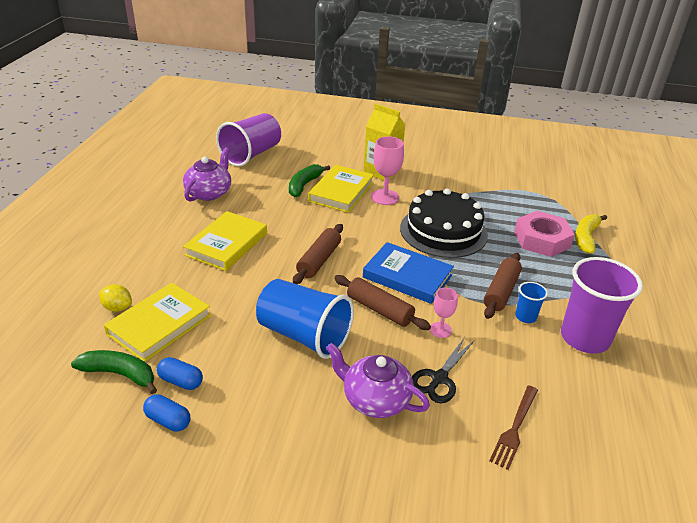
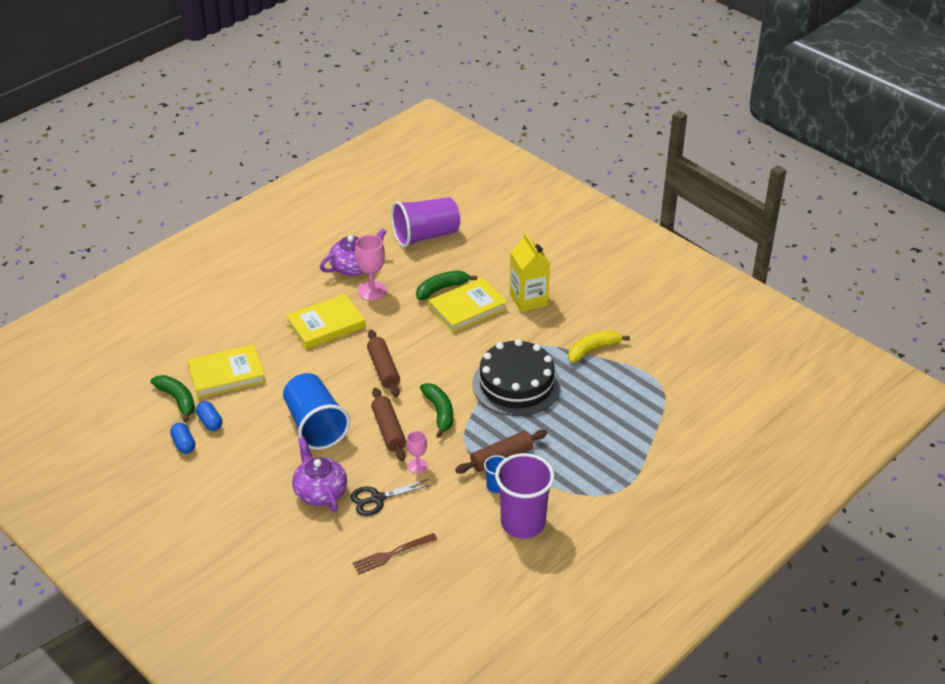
camera: 35 degrees right, 5 degrees up
yellow lemon [99,284,132,312] -> none
brown rolling pin [293,224,343,284] -> brown rolling pin turned 75 degrees counterclockwise [367,330,400,397]
blue book [363,242,454,304] -> green banana [420,383,453,438]
pink goblet [371,136,404,205] -> pink goblet moved to [355,235,386,301]
pink nut [514,211,575,257] -> none
yellow banana [575,214,607,253] -> yellow banana moved to [568,330,630,363]

